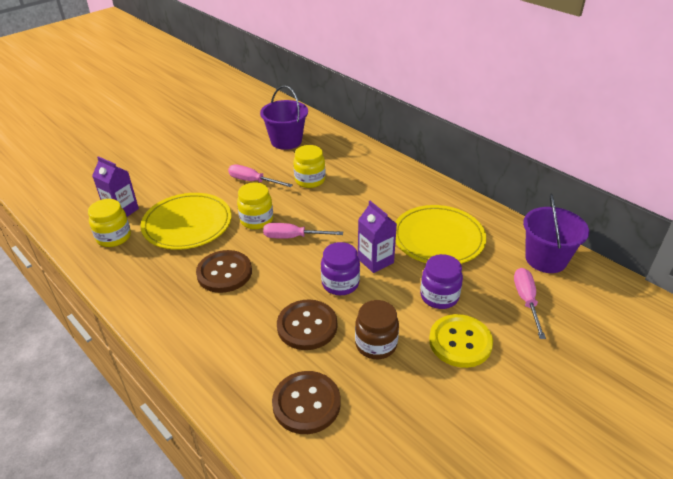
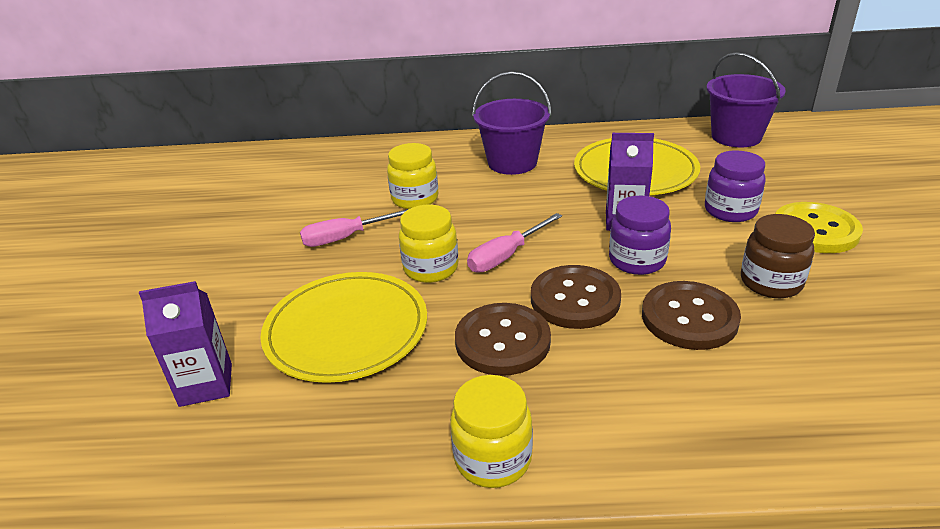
camera: 45 degrees left, 5 degrees down
yellow jar [88,199,131,247] -> yellow jar moved to [450,375,533,488]
purple bucket [260,85,308,150] -> purple bucket moved to [472,72,551,175]
brown button [272,371,341,434] -> brown button moved to [531,265,621,329]
pink screwdriver [514,268,546,339] -> none

